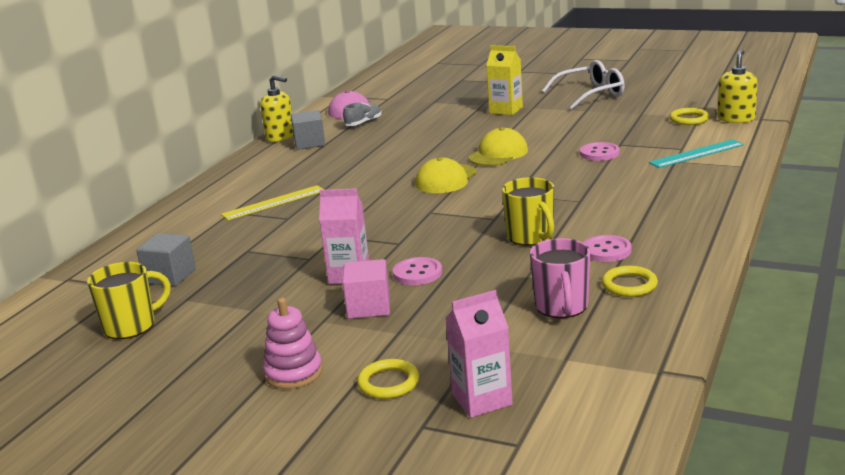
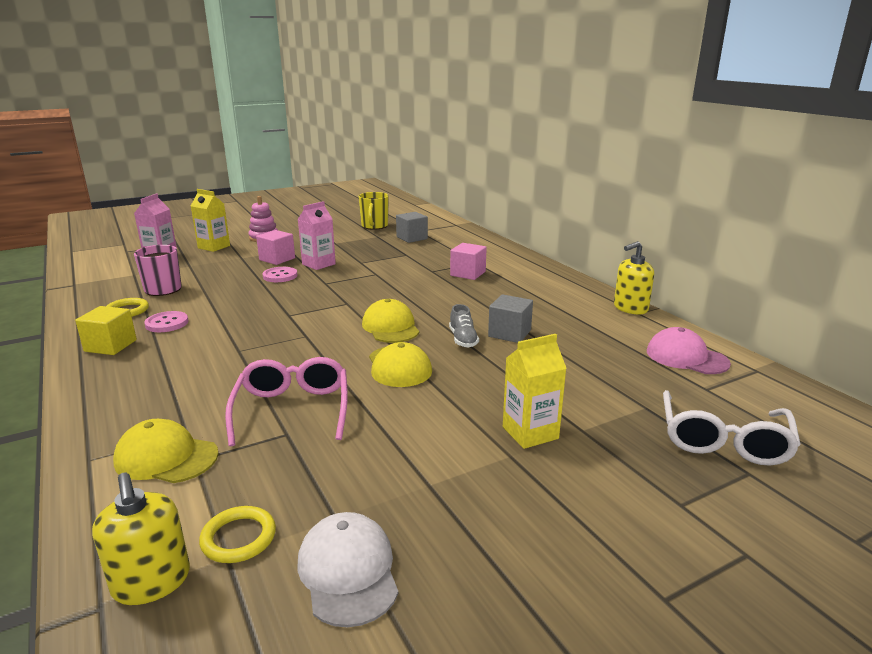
camera: 125 degrees right, 0 degrees up
yellow ruler [221,185,324,220] -> pink cube [450,243,487,280]
grey cube [291,110,325,150] -> grey cube moved to [488,294,533,343]
grey shoe [343,102,382,126] -> grey shoe moved to [449,304,479,347]
yellow ring [357,359,419,399] -> yellow carton [191,189,230,252]
yellow mug [502,177,554,246] -> none
white glasses [542,60,625,109] -> white glasses moved to [663,390,801,466]
pink button [580,142,620,161] -> pink glasses [225,357,348,446]
turquoise ruler [649,139,744,168] -> yellow cap [113,419,219,483]
none -> yellow cube [75,306,137,355]
none -> white cap [297,512,398,627]

